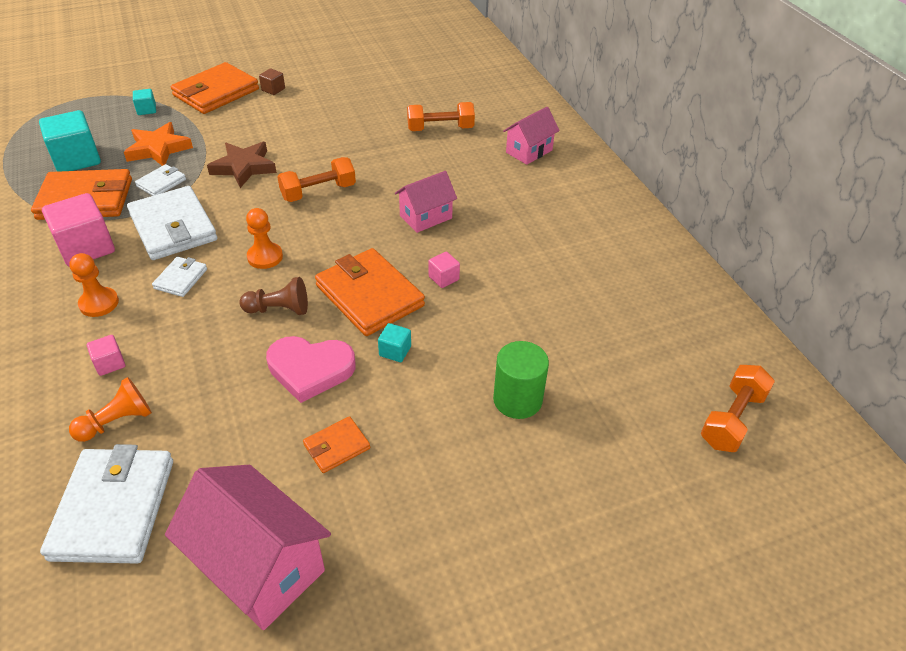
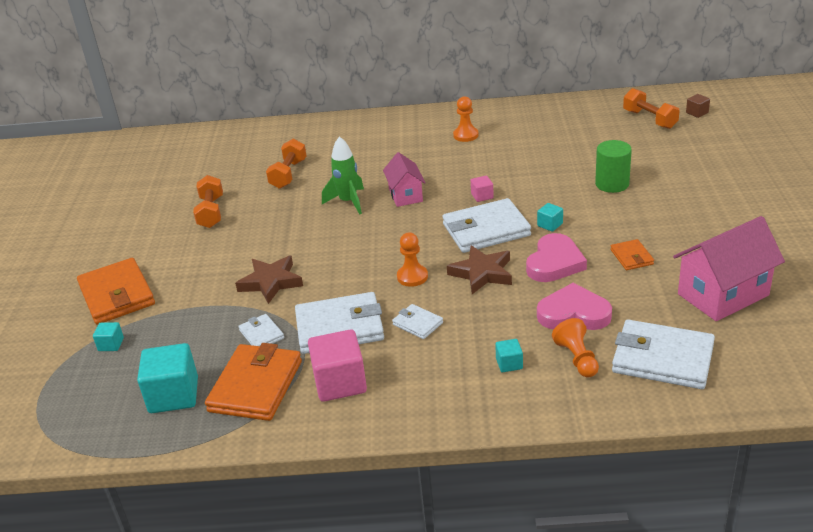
camera: 65 degrees left, 10 degrees down
orange pawn [69,253,119,317] -> orange pawn moved to [453,96,479,142]
pink cube [87,335,125,376] -> turquoise cube [495,339,523,372]
orange star [124,122,193,166] -> none
brown pawn [239,277,308,315] -> brown star [447,245,512,294]
brown cube [259,68,285,95] -> brown cube moved to [686,94,710,118]
orange dumbbell [277,157,356,202] -> orange dumbbell moved to [193,175,223,228]
orange wallet [315,248,425,336] -> white wallet [442,198,531,253]
pink house [503,107,560,165] -> none
none -> green rocket [322,136,364,214]
none -> pink heart [537,283,612,330]

